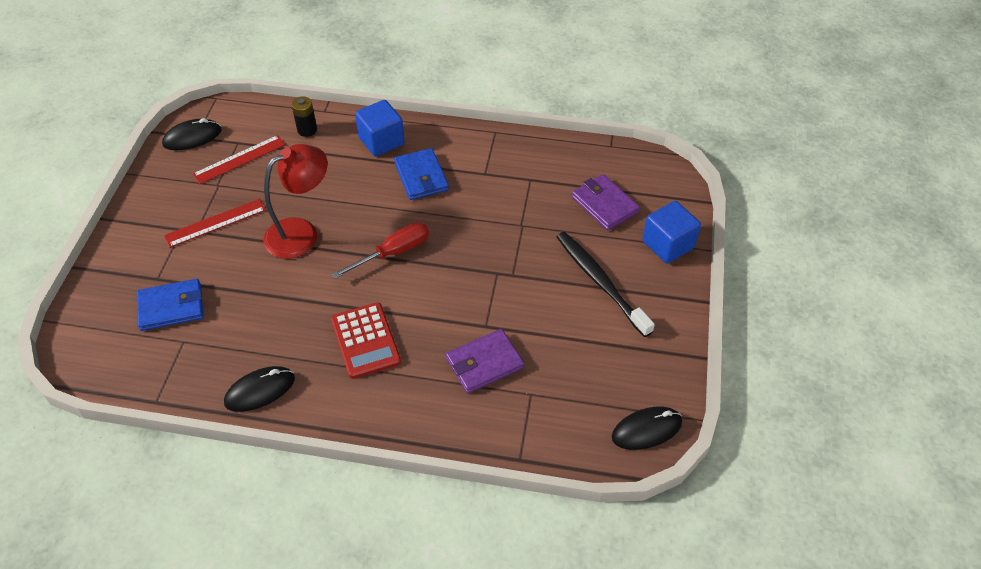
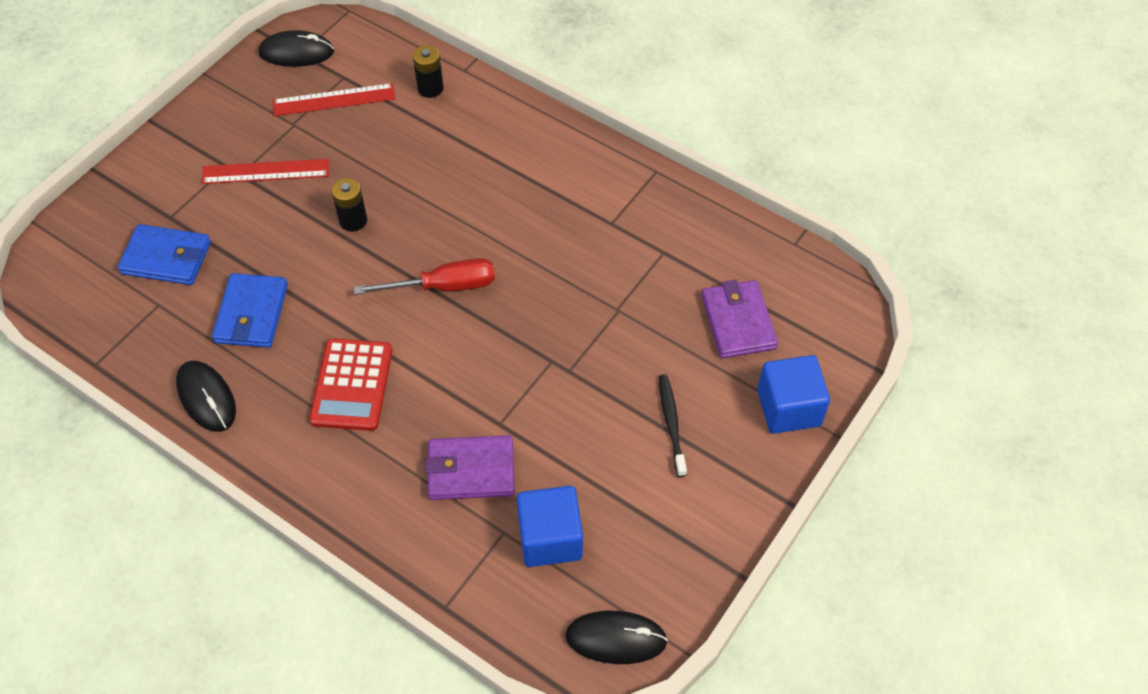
camera: 25 degrees right, 5 degrees up
black mouse [224,366,295,412] -> black mouse turned 60 degrees clockwise [176,361,236,432]
red lamp [263,144,328,259] -> black battery [331,178,367,232]
blue cube [355,100,405,156] -> blue cube moved to [517,486,583,567]
blue wallet [394,148,449,200] -> blue wallet moved to [212,273,288,348]
black toothbrush [557,232,655,337] -> black toothbrush [659,374,687,477], size x0.57

